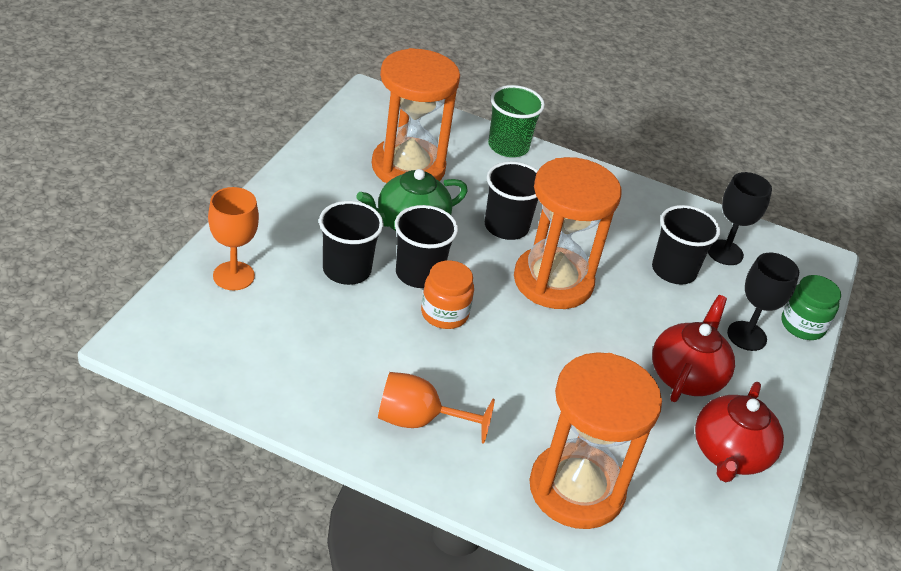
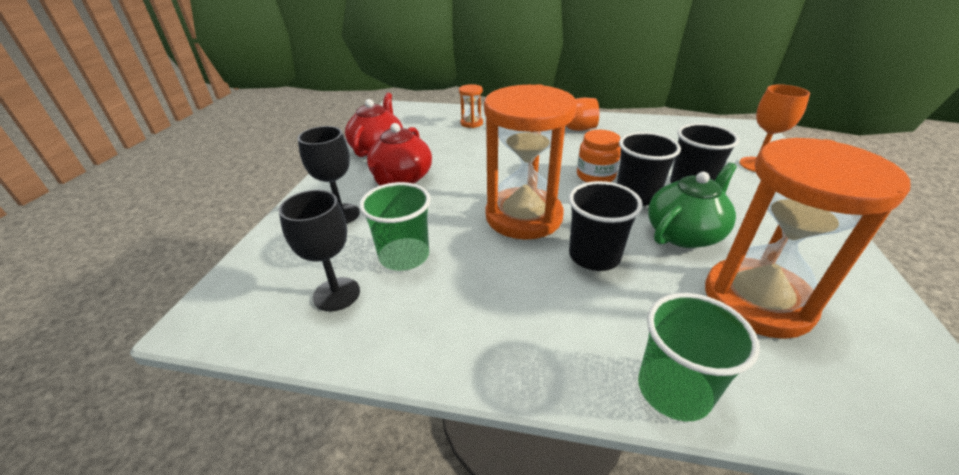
camera: 175 degrees right, 5 degrees down
orange hourglass [529,352,662,529] -> orange hourglass [459,84,483,128], size x0.42
black cup [652,205,720,285] -> green cup [359,182,431,271]
green jar [781,275,841,340] -> none

